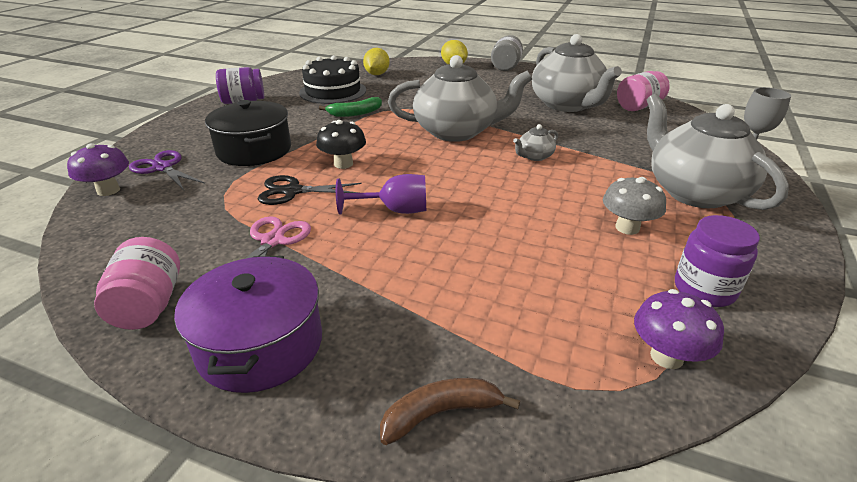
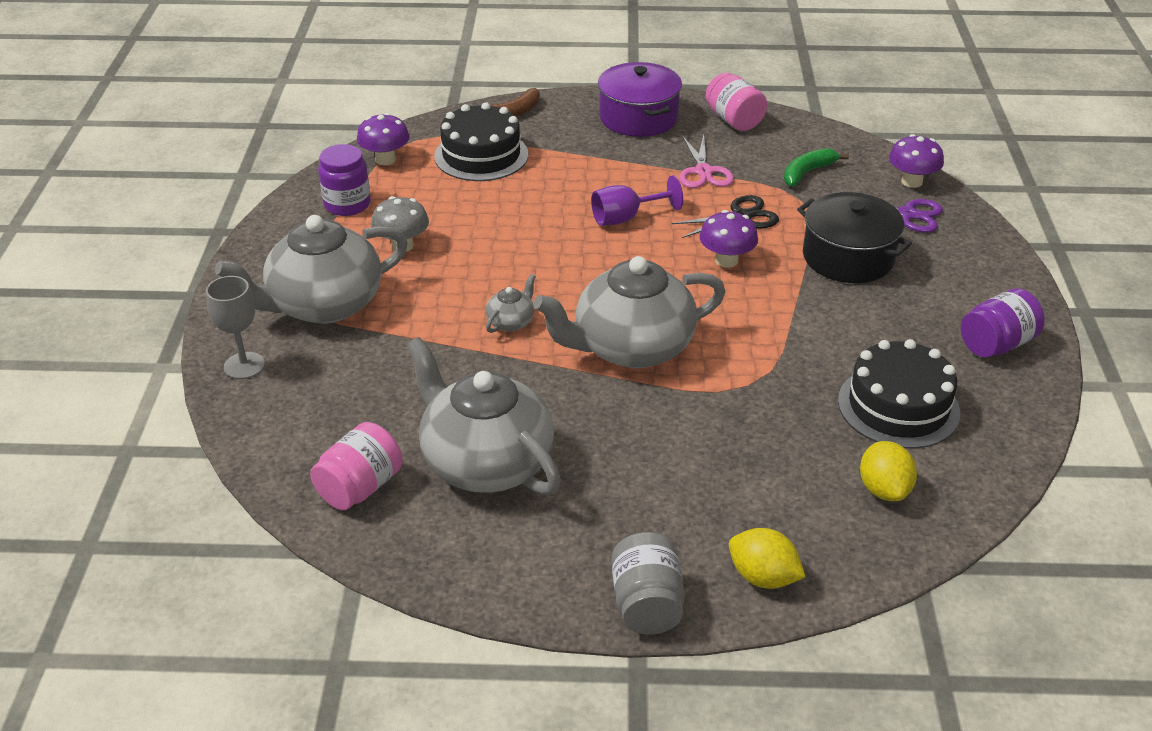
camera: 160 degrees right, 5 degrees up
black mushroom [316,120,366,169] -> purple mushroom [699,210,758,268]
green banana [319,97,382,117] -> green banana moved to [784,148,849,186]
grey teapot [647,94,789,210] -> grey teapot turned 105 degrees clockwise [215,215,408,324]
none -> black cake [434,102,528,181]

